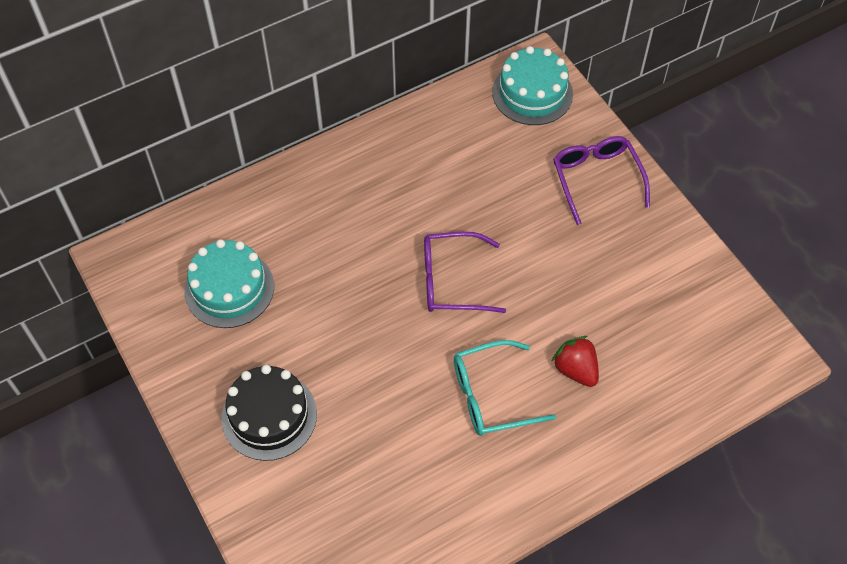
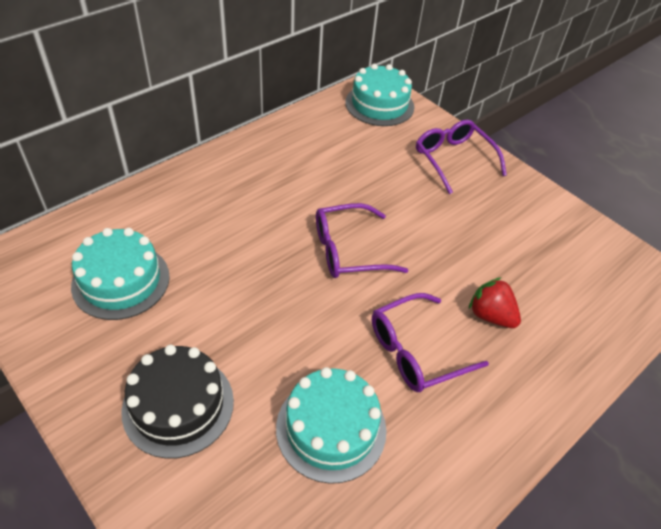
camera: 15 degrees left, 10 degrees down
turquoise glasses [454,340,556,436] -> purple glasses [372,293,489,392]
none -> turquoise cake [276,367,387,484]

